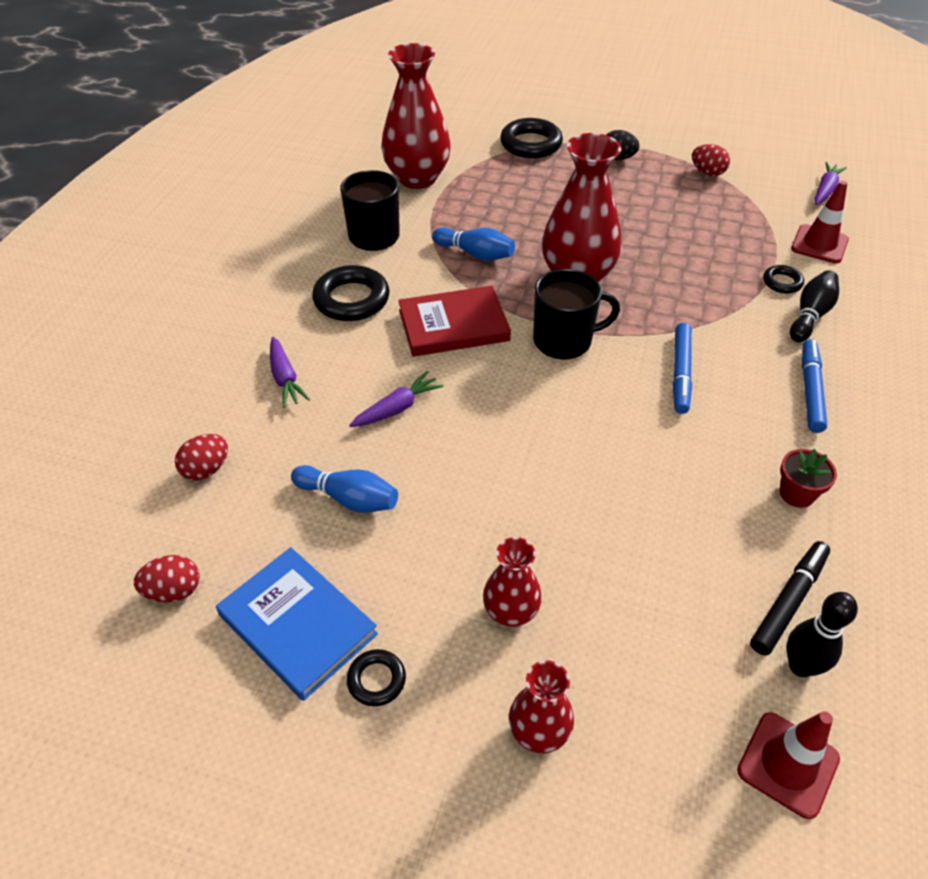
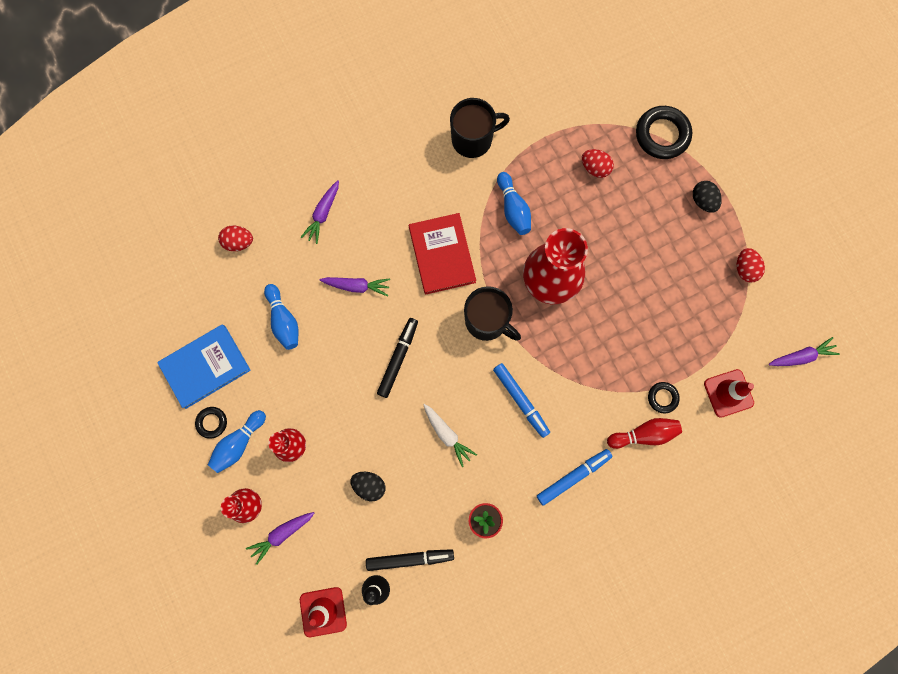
camera: 45 degrees right, 30 degrees up
red egg [134,555,199,602] -> red egg moved to [582,149,614,178]
blue book [216,547,378,701] -> blue book turned 60 degrees clockwise [157,324,251,409]
black ring [312,265,390,321] -> none
red vase [381,43,451,189] -> none
red book [398,286,511,357] -> red book turned 45 degrees clockwise [409,213,476,295]
blue marker [673,323,692,414] -> blue marker turned 90 degrees counterclockwise [493,363,550,438]
black bowling pin [790,270,839,342] -> red bowling pin [607,418,682,449]
none -> blue bowling pin [208,410,266,473]
none -> purple carrot [246,512,314,565]
none -> black egg [350,472,385,501]
none -> black marker [377,318,418,398]
none -> white carrot [424,404,477,467]

